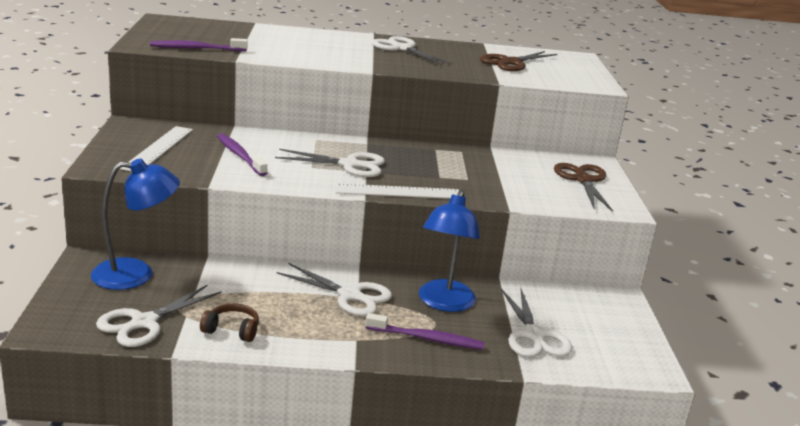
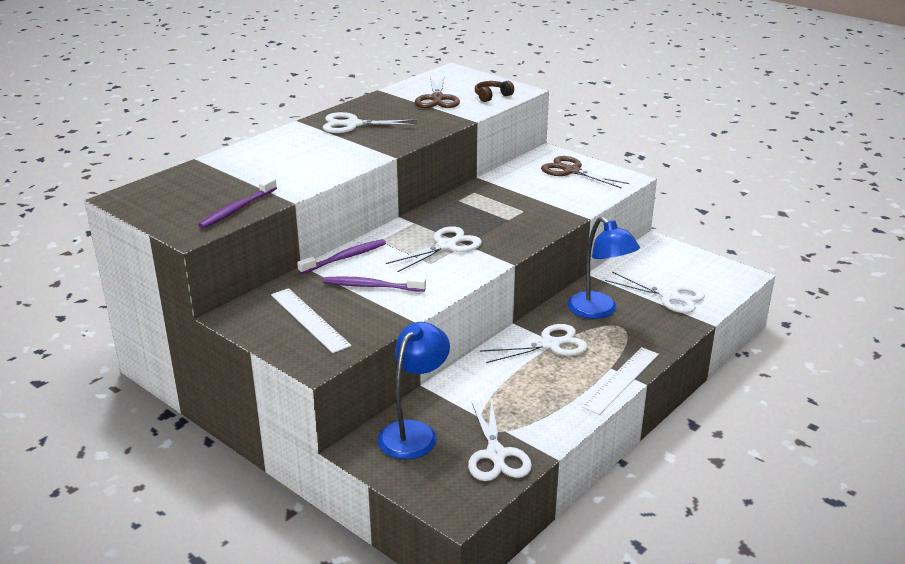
camera: 45 degrees left, 5 degrees up
brown headphones [200,303,259,342] -> brown headphones moved to [475,81,514,102]
white ruler [335,183,459,199] -> white ruler moved to [581,347,659,415]
purple toothbrush [365,313,485,350] -> purple toothbrush moved to [297,239,386,274]

